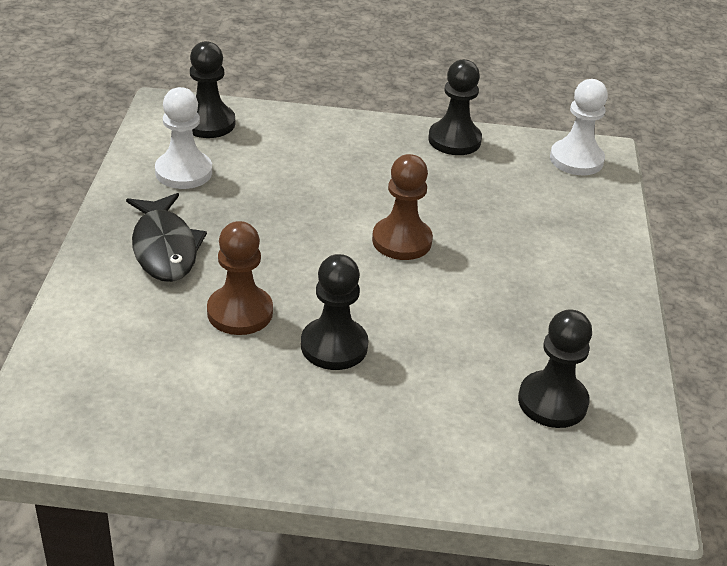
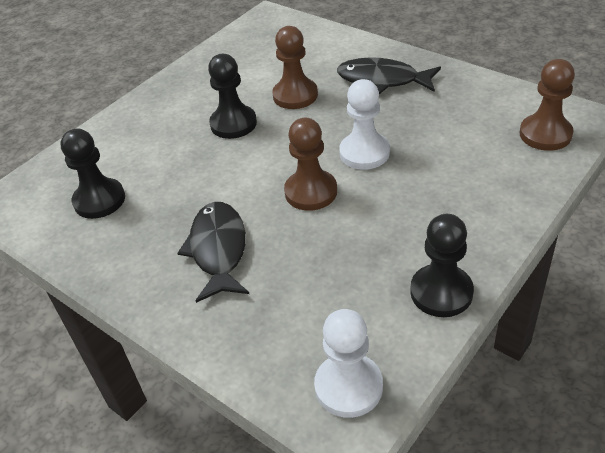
camera: 130 degrees right, 5 degrees up
white pawn [155,87,212,189] -> white pawn moved to [339,79,390,170]
black pawn [190,41,235,138] -> brown pawn [520,59,575,151]
none -> black fish [177,202,249,303]

